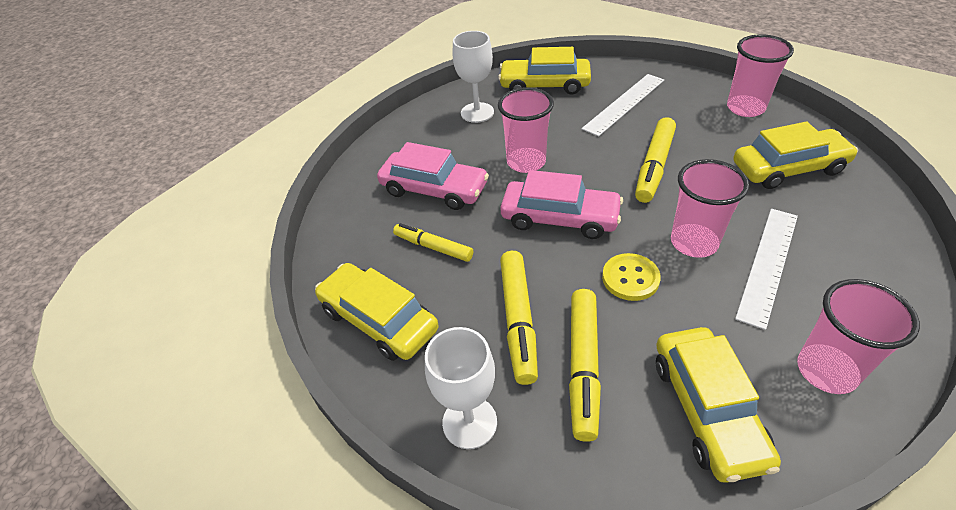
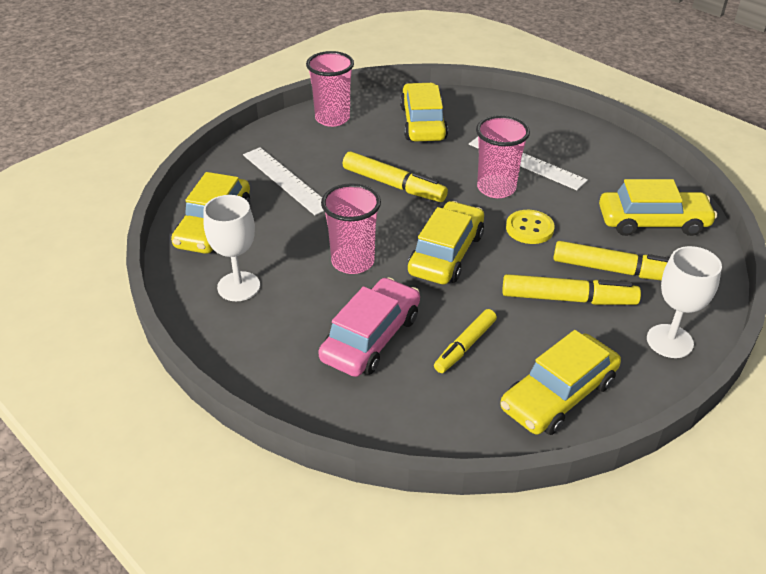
camera: 85 degrees left, 5 degrees down
pink car [500,170,623,239] -> yellow car [408,201,484,284]
pink cup [797,279,920,394] -> none

